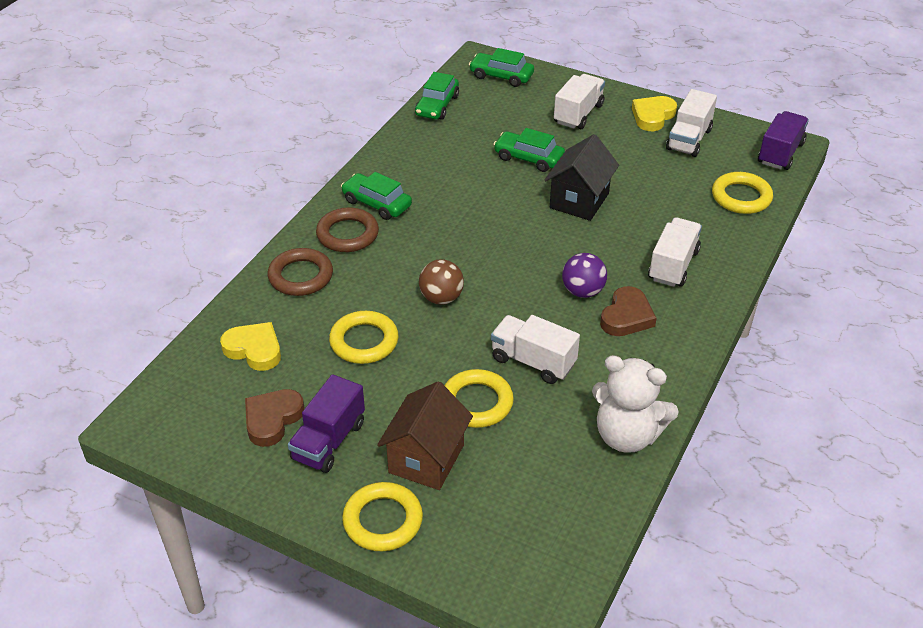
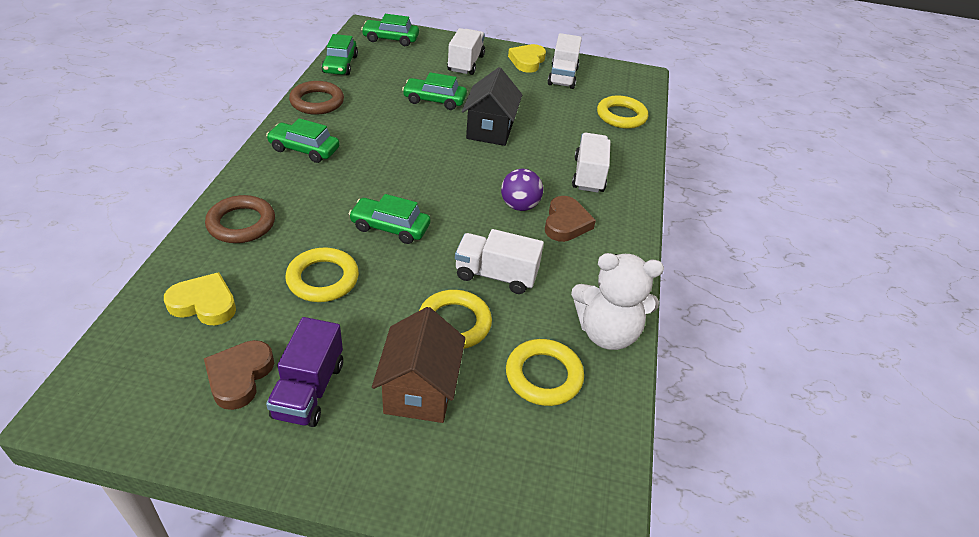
camera: 20 degrees left, 0 degrees up
brown ring [316,207,379,252] -> brown ring moved to [289,81,344,115]
yellow ring [342,482,423,551] -> yellow ring moved to [506,339,584,406]
brown ball [419,259,464,305] -> green car [349,194,430,244]
purple truck [758,111,809,170] -> none

